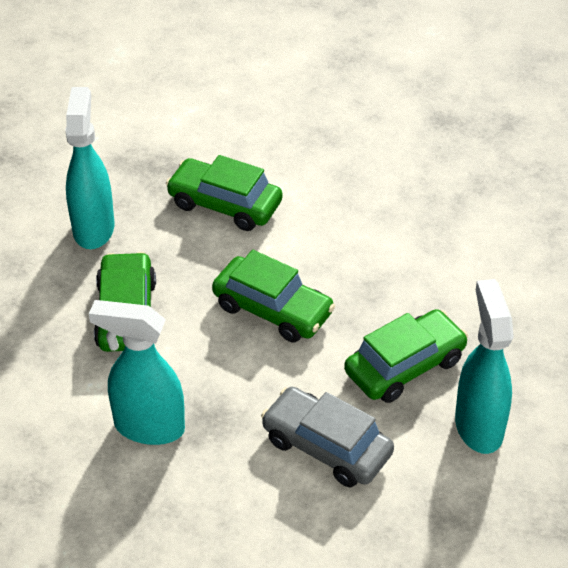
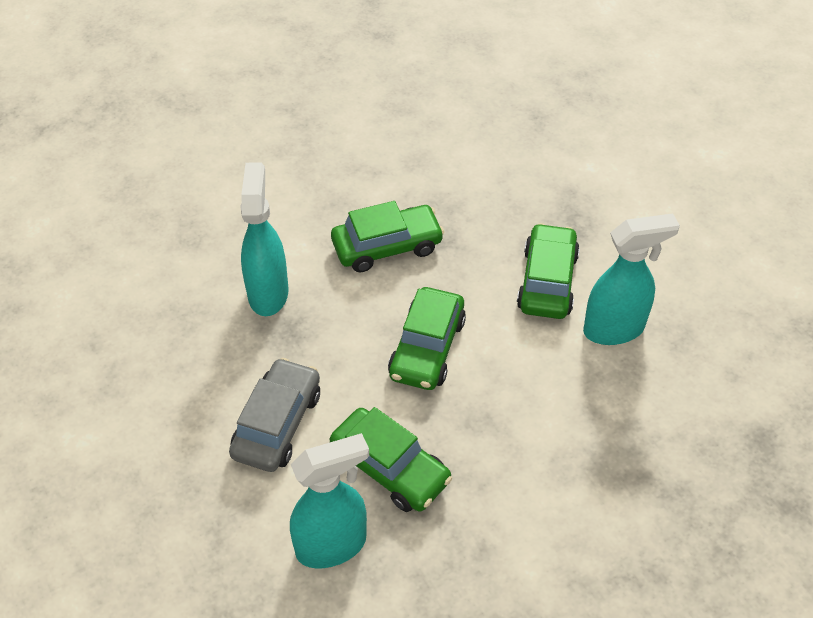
camera: 75 degrees right, 5 degrees up
turquoise spray bottle [65,87,114,249] -> turquoise spray bottle moved to [583,213,680,345]

